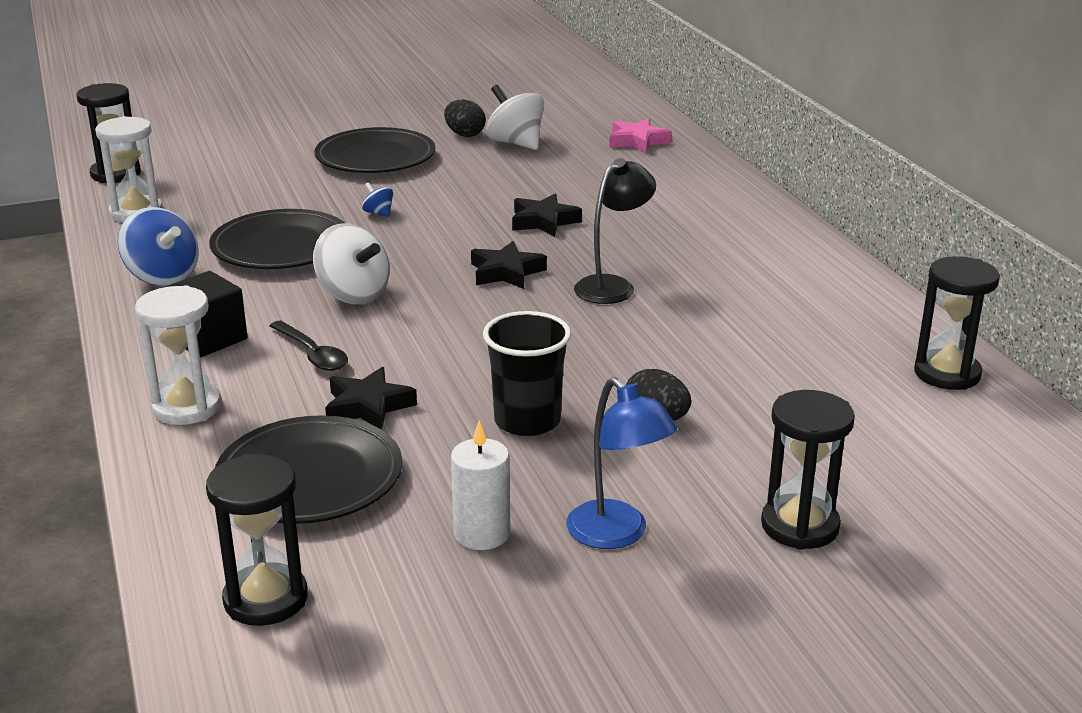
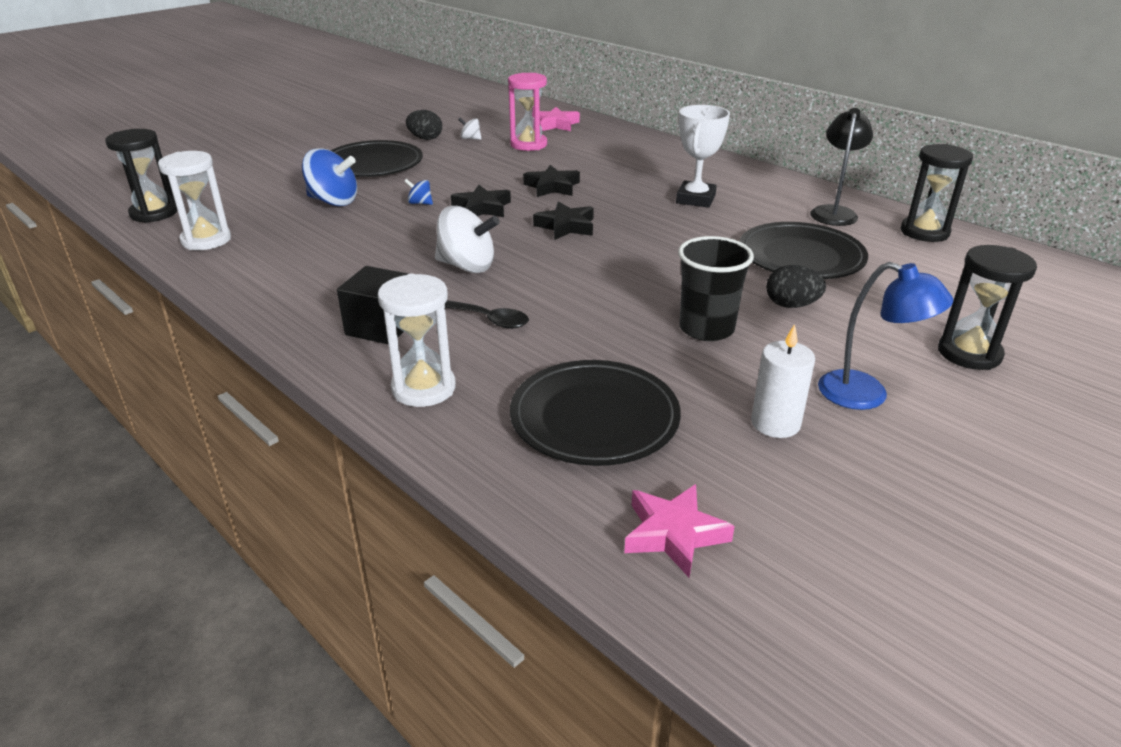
camera: 25 degrees left, 5 degrees up
blue spinning top [118,207,199,286] -> blue spinning top moved to [302,148,357,206]
black hourglass [206,454,308,626] -> pink star [624,484,735,577]
black plate [209,209,344,269] -> black plate moved to [739,222,868,279]
black star [325,367,417,429] -> black star moved to [451,185,511,217]
white spinning top [486,84,544,150] -> white spinning top [458,118,482,140], size x0.48
black lamp [574,158,656,304] -> black lamp moved to [810,108,873,226]
none -> pink hourglass [508,73,547,151]
none -> white trophy [676,105,730,208]

